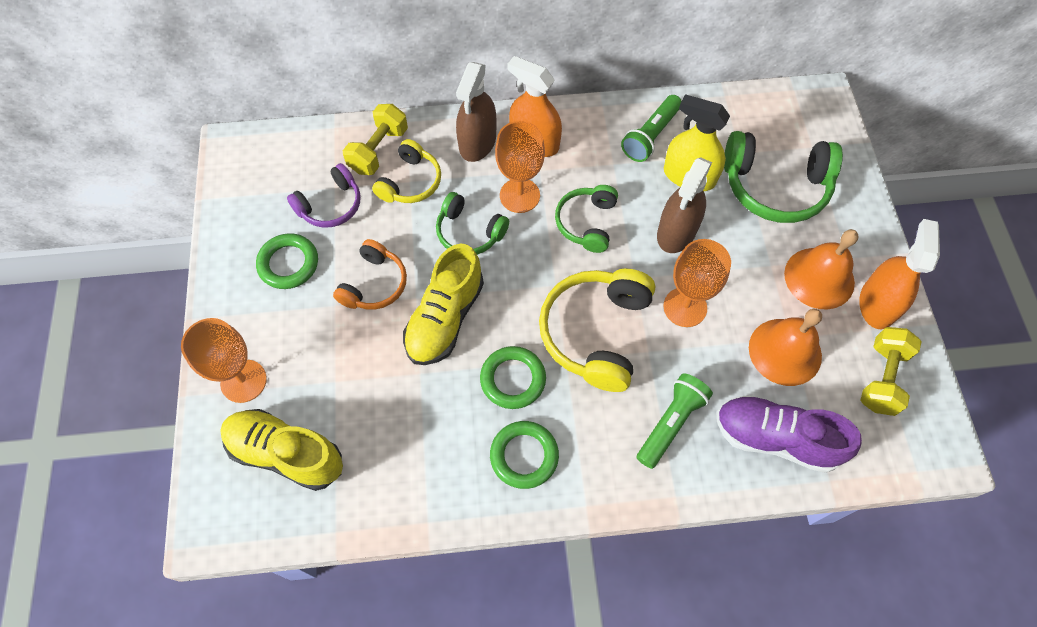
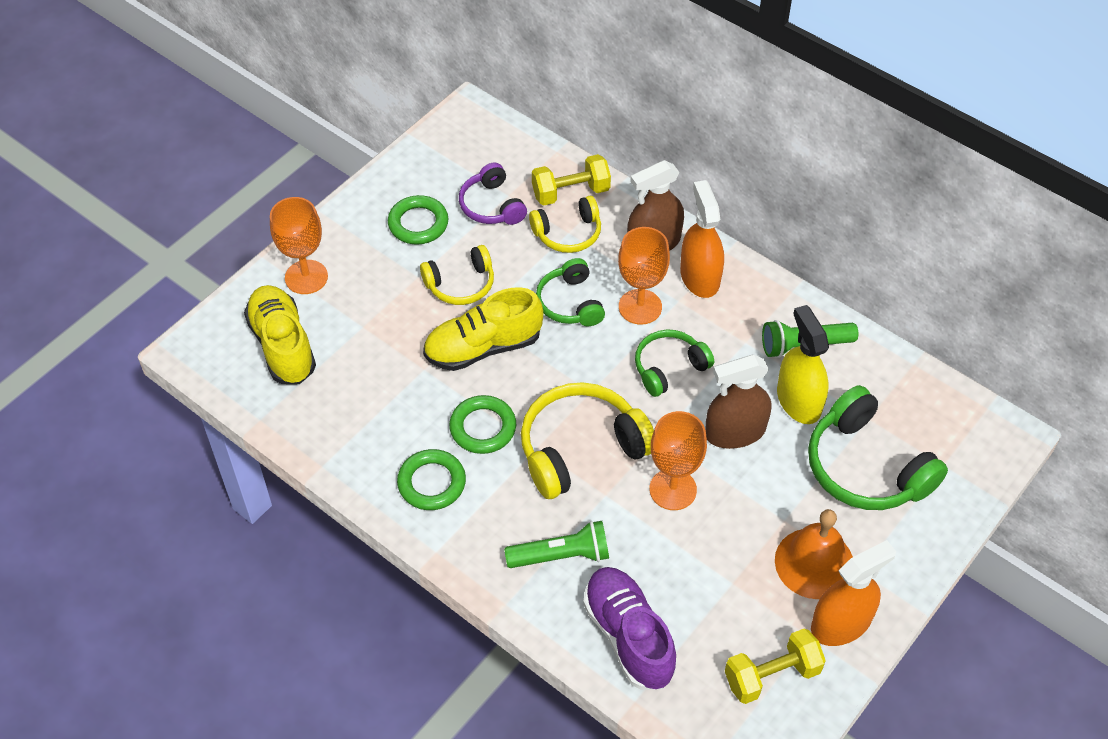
camera: 45 degrees right, 10 degrees down
purple headphones [287,163,361,228] -> purple headphones turned 60 degrees clockwise [459,163,527,225]
orange headphones [333,239,407,310] -> yellow headphones [420,245,494,305]
orange bell [749,308,822,386] -> none

